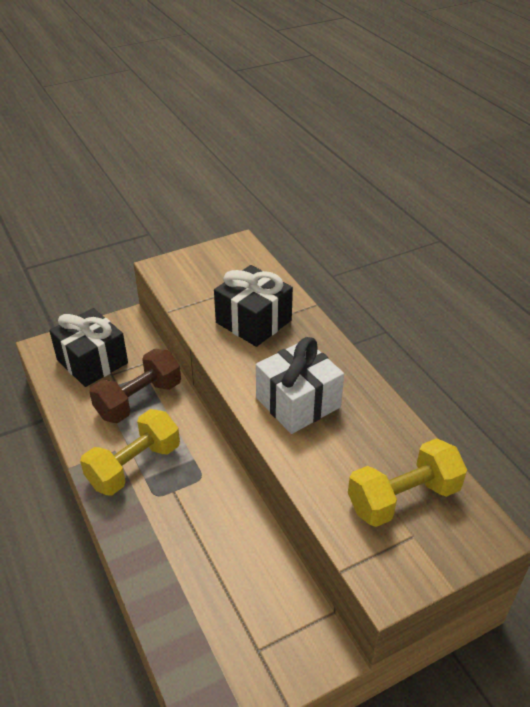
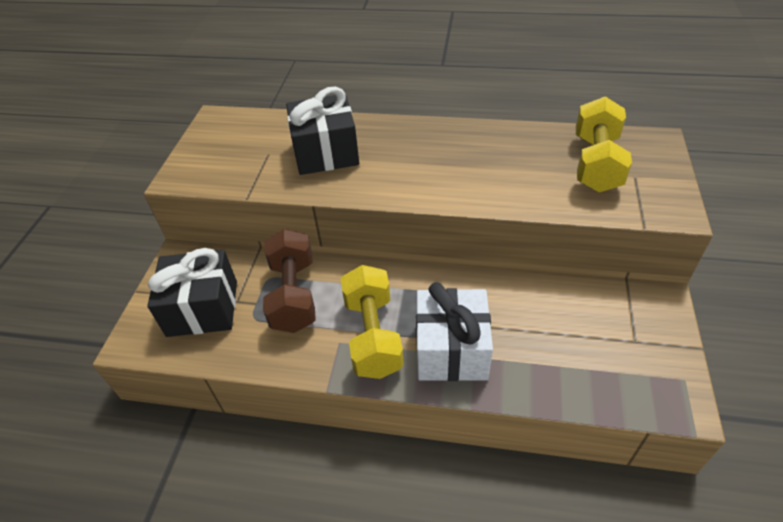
camera: 50 degrees left, 5 degrees up
white gift [256,337,344,434] -> white gift moved to [416,282,493,381]

